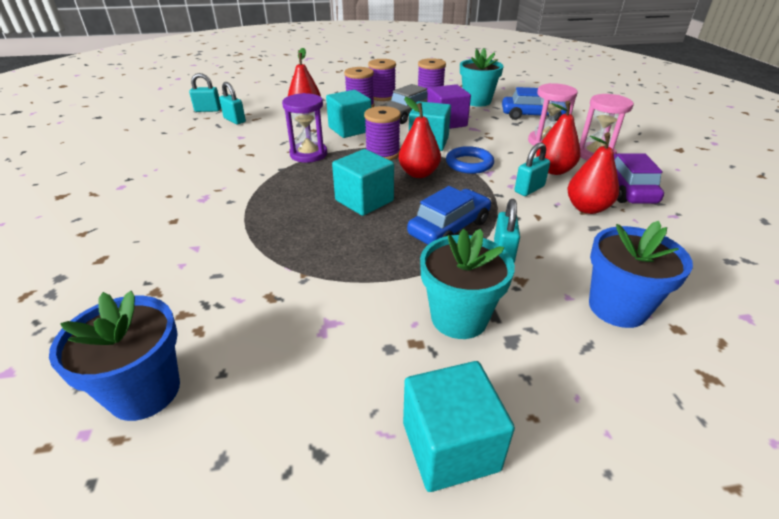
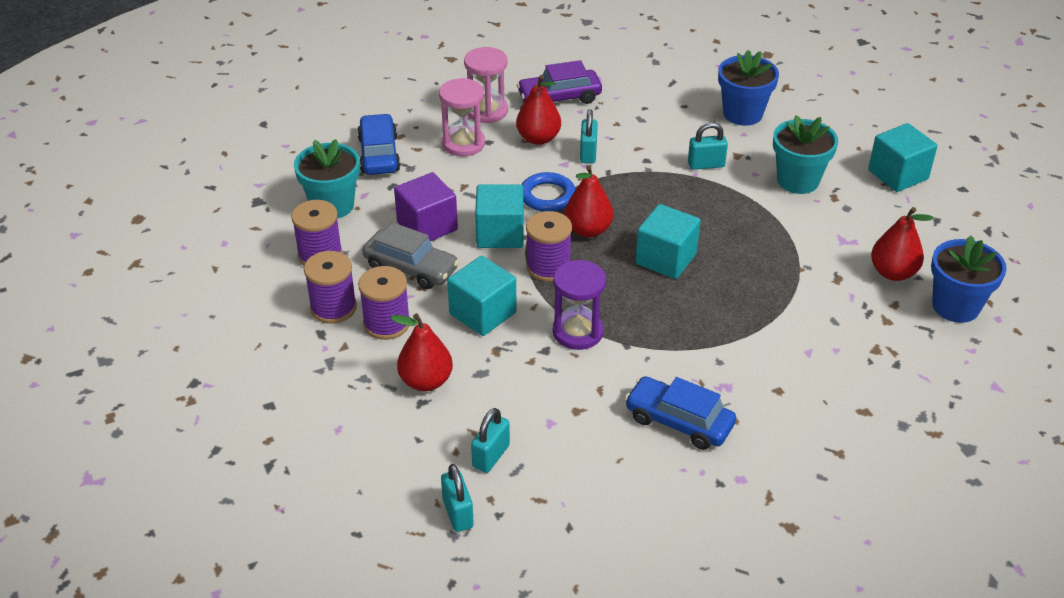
camera: 105 degrees left, 5 degrees up
blue car [407,186,492,245] -> blue car moved to [625,376,736,450]
turquoise padlock [514,142,550,196] -> turquoise padlock turned 60 degrees clockwise [580,109,598,164]
red pear [567,132,619,214] -> red pear moved to [871,207,934,281]

